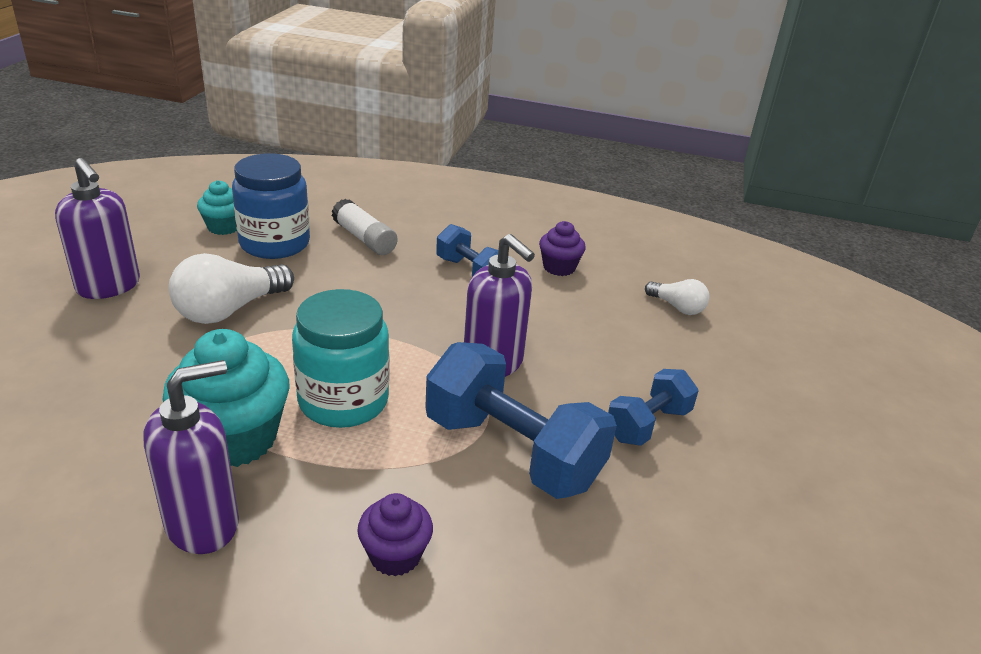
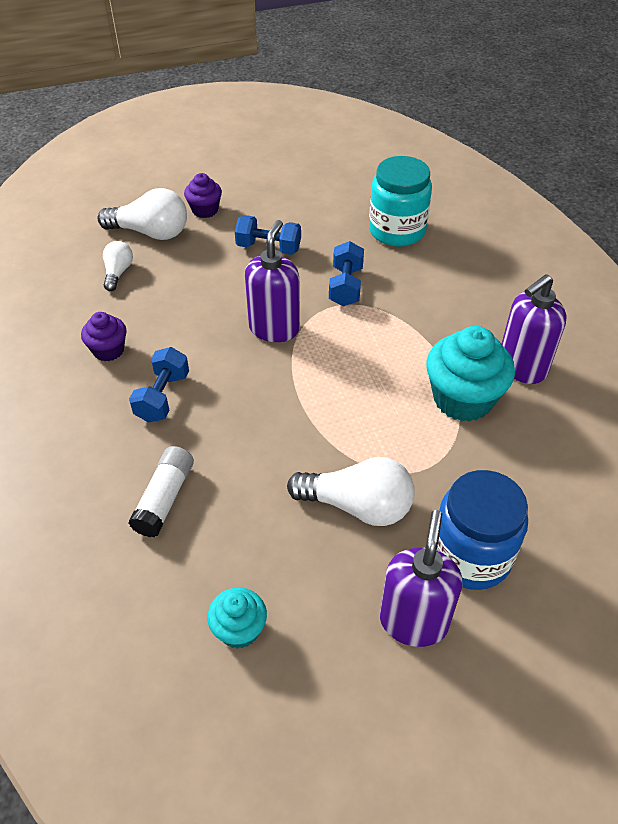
camera: 120 degrees left, 15 degrees up
purple soap dispenser [143,360,239,554] -> purple soap dispenser turned 60 degrees counterclockwise [502,274,566,384]
blue jar [232,153,310,259] -> blue jar moved to [437,470,528,590]
turquoise jar [292,289,389,428] -> turquoise jar moved to [369,156,432,247]
purple cupcake [357,493,433,576] -> purple cupcake moved to [184,173,222,218]
blue dumbbell [425,342,617,499] -> blue dumbbell [329,241,364,307], size x0.56
none -> white light bulb [97,188,187,240]

